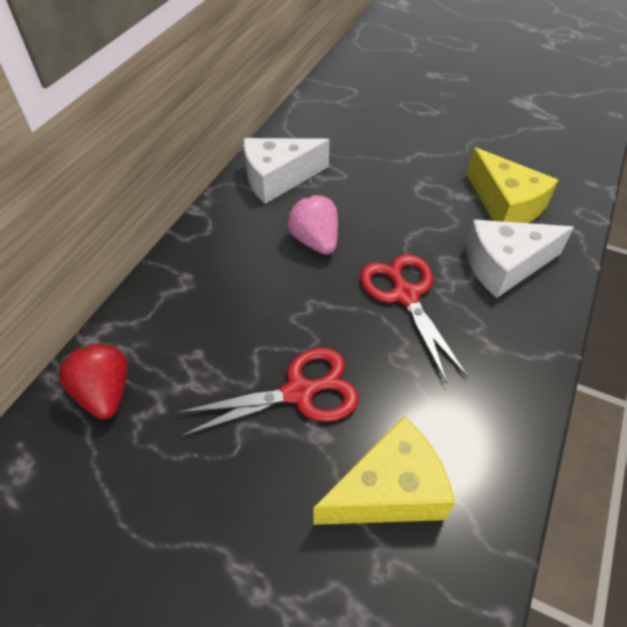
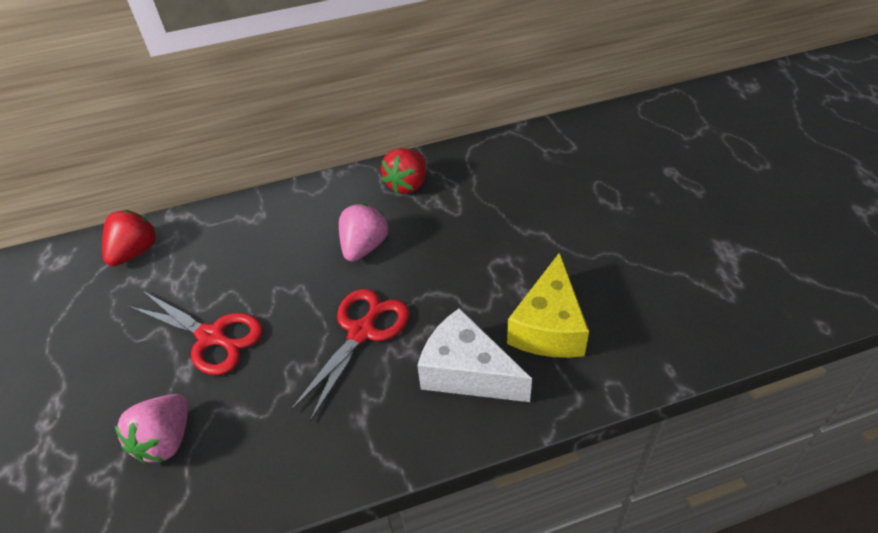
camera: 50 degrees right, 5 degrees down
white cheese [244,138,330,204] -> red strawberry [381,148,426,194]
yellow cheese [313,416,455,525] -> pink strawberry [115,394,188,464]

